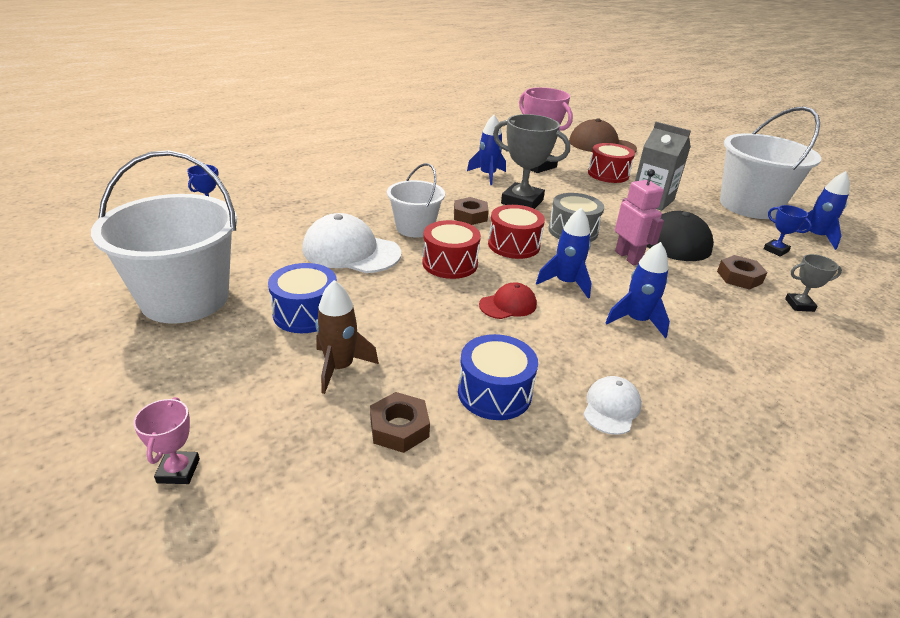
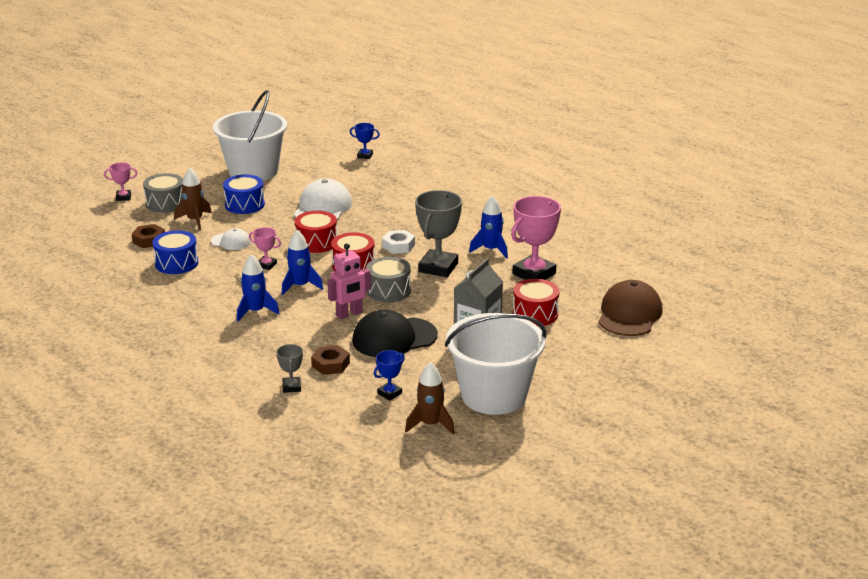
camera: 85 degrees right, 5 degrees down
white bucket [387,163,445,238] -> none
brown nut [454,197,489,225] -> white nut [382,230,415,254]
red cap [479,282,537,319] -> pink trophy [249,227,281,270]
white cap [583,376,642,435] -> white cap moved to [211,228,251,250]
blue rocket [798,171,850,250] -> brown rocket [405,362,455,435]
none -> grey drum [143,173,183,213]

